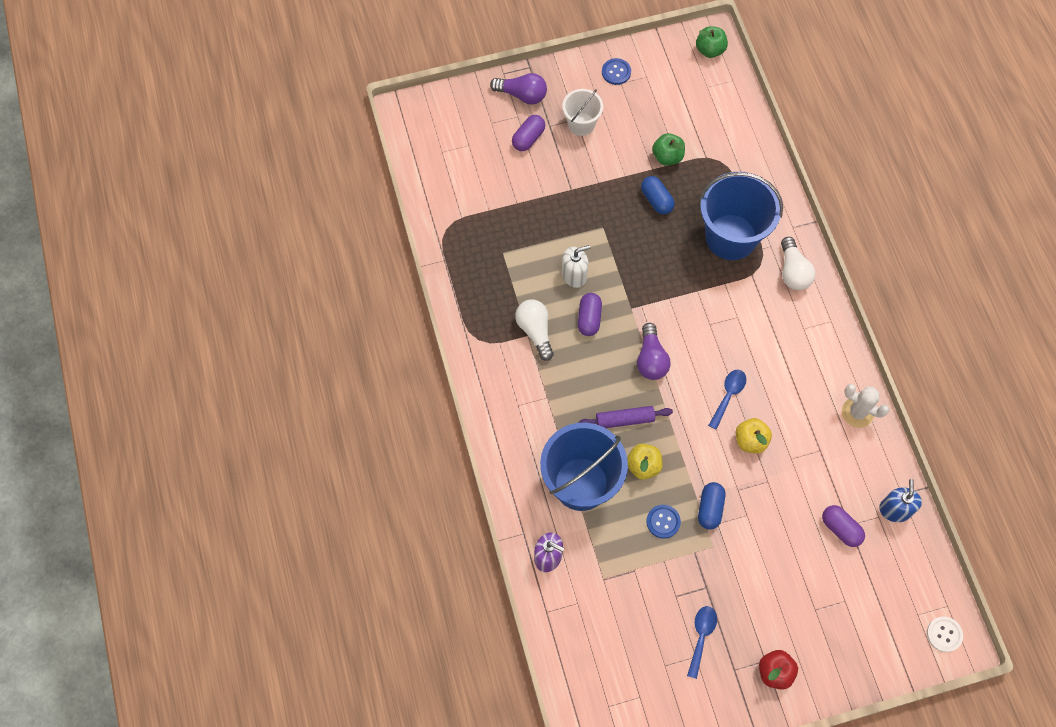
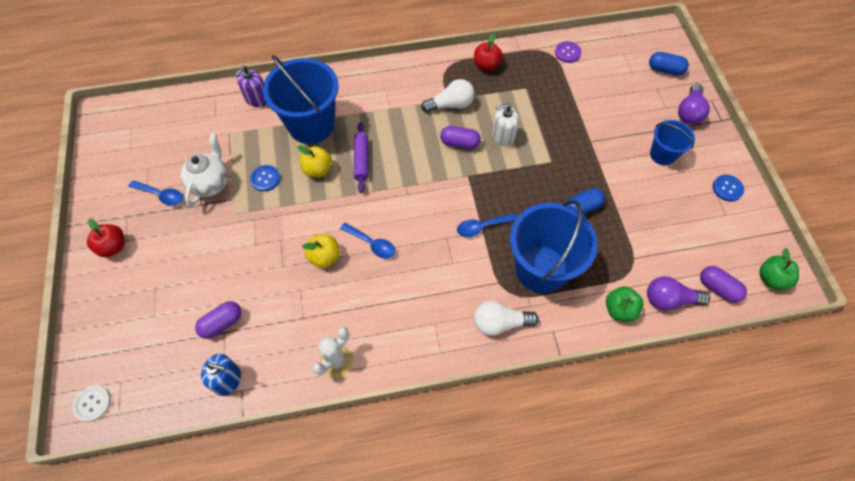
camera: 95 degrees right, 5 degrees down
purple capsule [512,115,545,151] -> purple capsule moved to [700,266,747,303]
white bucket [562,89,603,136] -> blue bucket [650,120,695,166]
white soap dispenser [562,245,590,288] -> white soap dispenser turned 90 degrees clockwise [492,103,519,146]
purple light bulb [637,323,671,380] -> purple light bulb moved to [647,276,710,311]
green apple [652,133,685,166] -> green apple moved to [606,287,644,322]
blue capsule [698,482,725,530] -> blue capsule moved to [649,52,689,75]
none -> white teapot [180,133,228,206]
none -> blue spoon [457,213,517,237]
none -> red apple [474,33,503,71]
none -> purple button [555,41,581,63]

